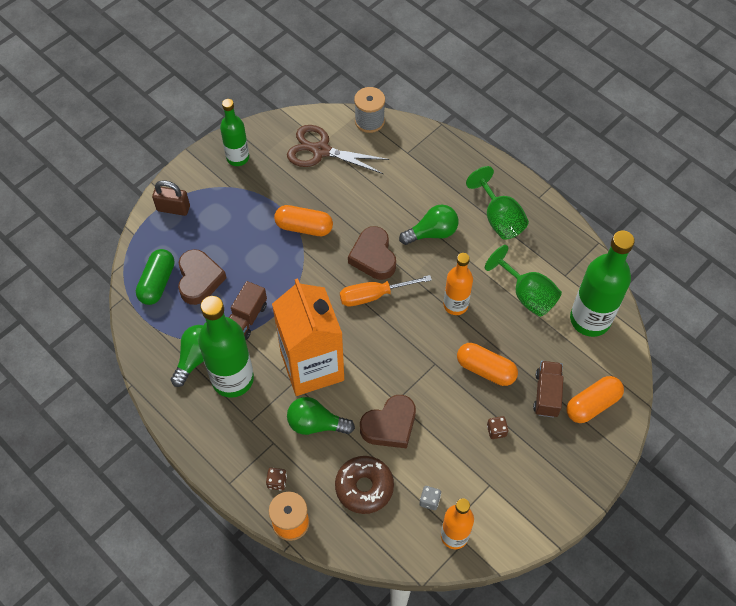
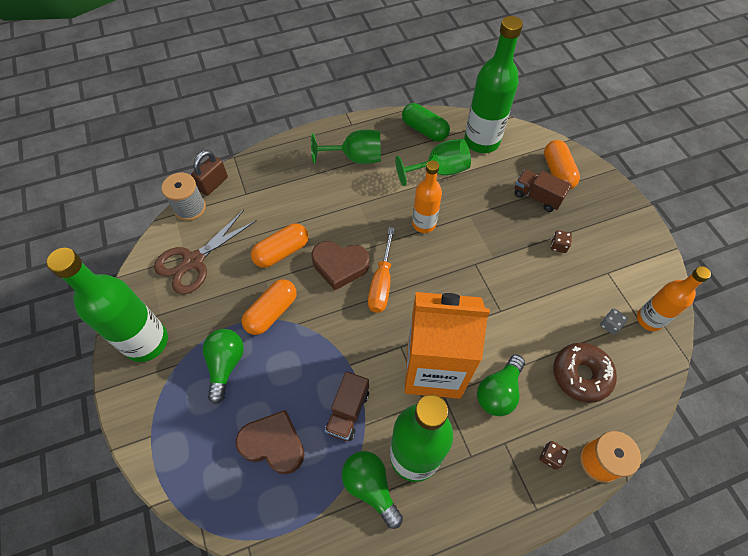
camera: 65 degrees left, 0 degrees up
green capsule [136,249,174,305] -> green capsule moved to [402,103,450,142]
brown padlock [152,180,190,216] -> brown padlock moved to [191,150,228,196]
green bottle [220,99,249,166] -> green bottle [47,248,168,362], size x1.64
brown truck [229,281,267,340] -> brown truck turned 60 degrees clockwise [325,371,369,441]
brown heart [360,395,416,448] -> none
green light bulb [399,205,458,245] -> green light bulb moved to [203,329,244,404]
orange capsule [457,343,518,386] -> orange capsule moved to [251,223,309,268]

